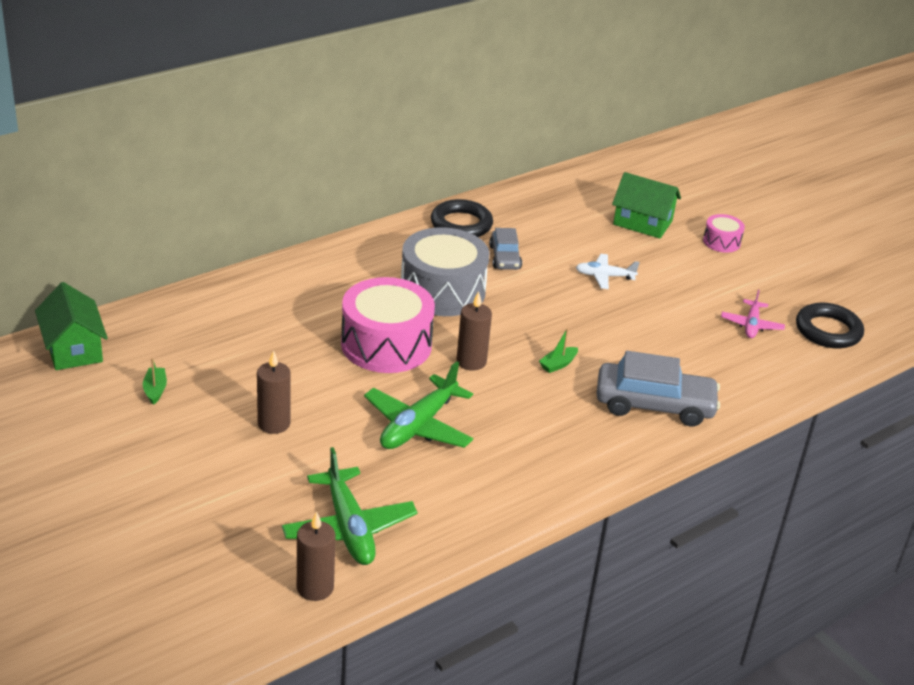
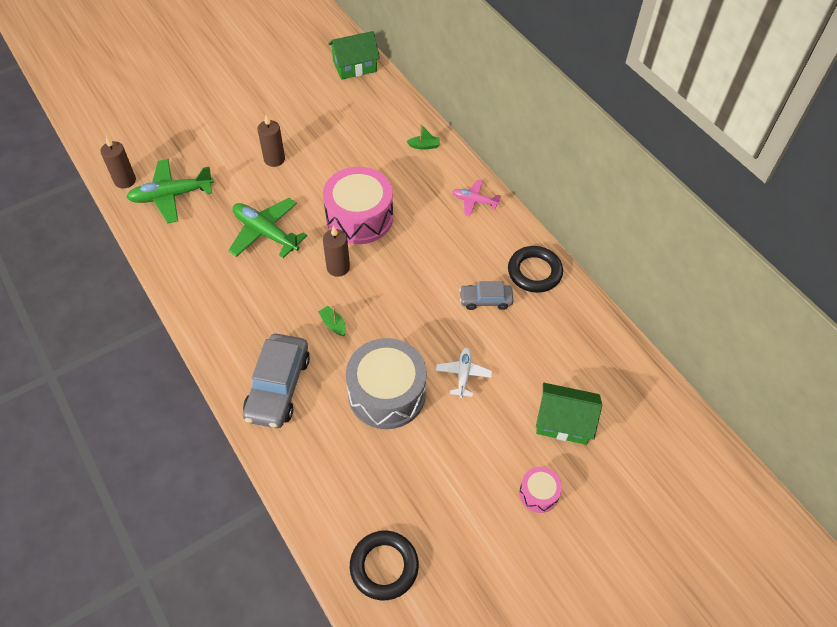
camera: 95 degrees right, 20 degrees up
green boat [143,358,167,405] -> green boat moved to [407,124,440,149]
grey drum [401,227,489,316] -> grey drum moved to [346,338,427,429]
green house [612,172,681,239] -> green house turned 75 degrees clockwise [536,383,602,445]
pink plane [721,290,785,338] -> pink plane moved to [452,180,501,216]

